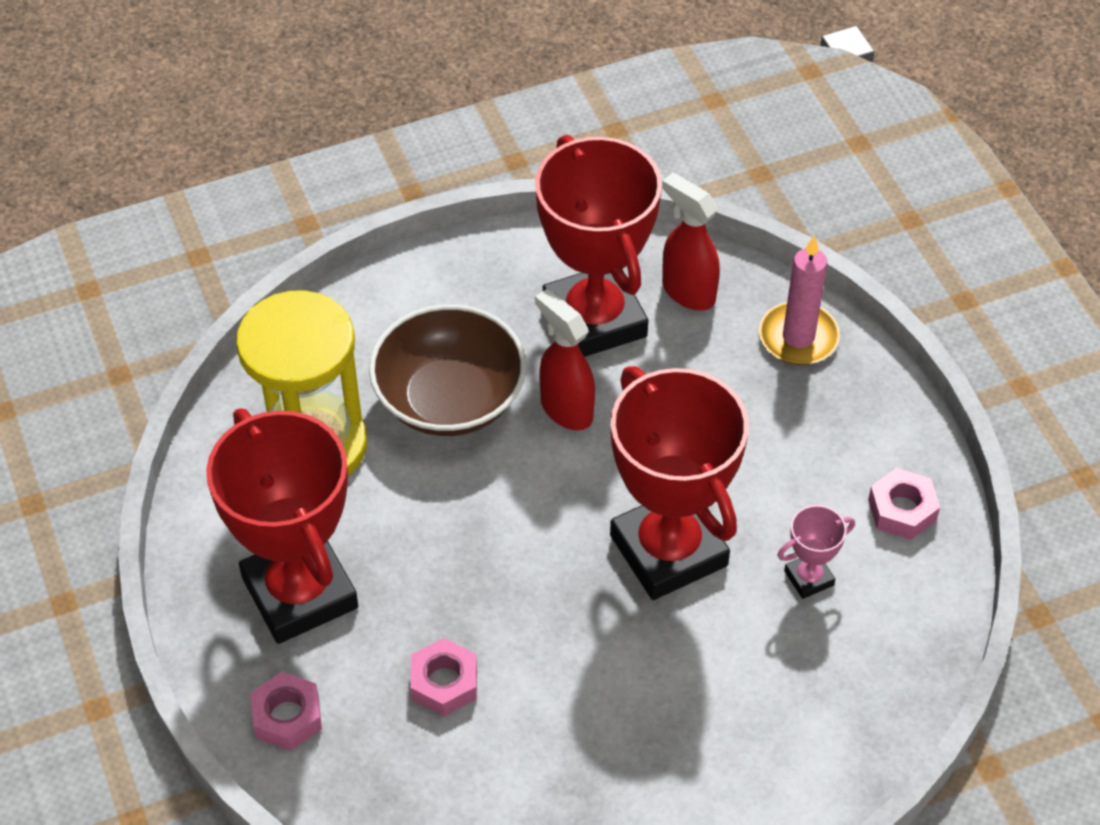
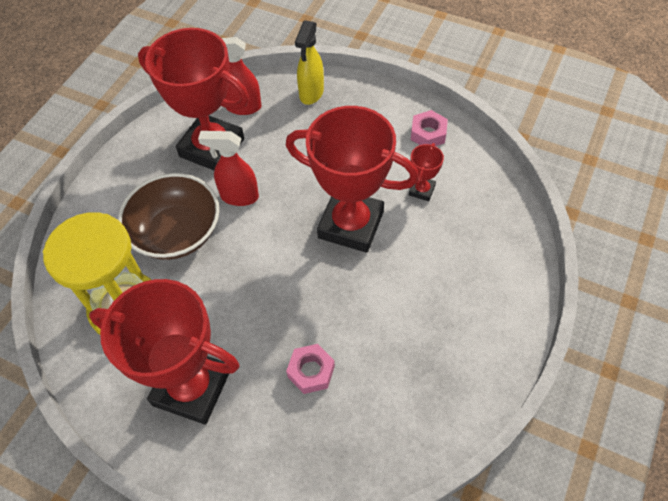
camera: 40 degrees left, 5 degrees up
pink nut [251,672,322,751] -> none
pink candle [759,235,840,365] -> yellow spray bottle [295,20,324,105]
pink trophy [777,505,855,599] -> red trophy [409,143,444,201]

